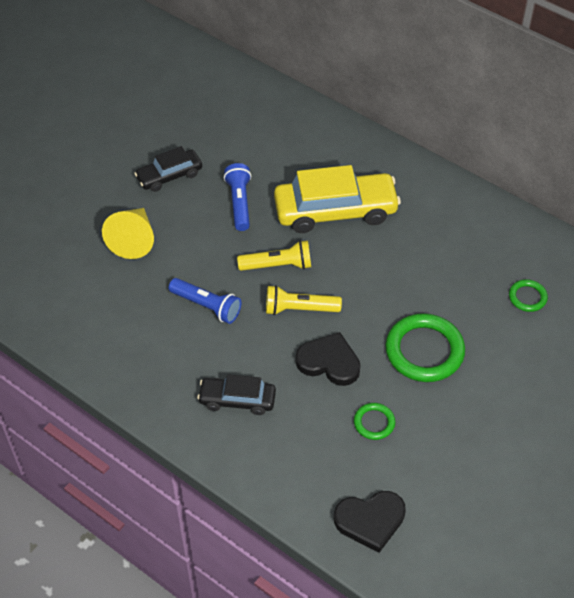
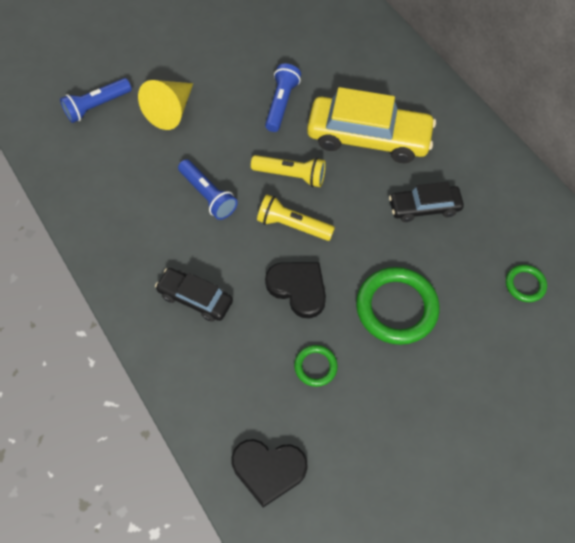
camera: 20 degrees right, 10 degrees up
black car [134,146,202,192] -> black car moved to [389,182,464,222]
none -> blue flashlight [60,78,132,123]

